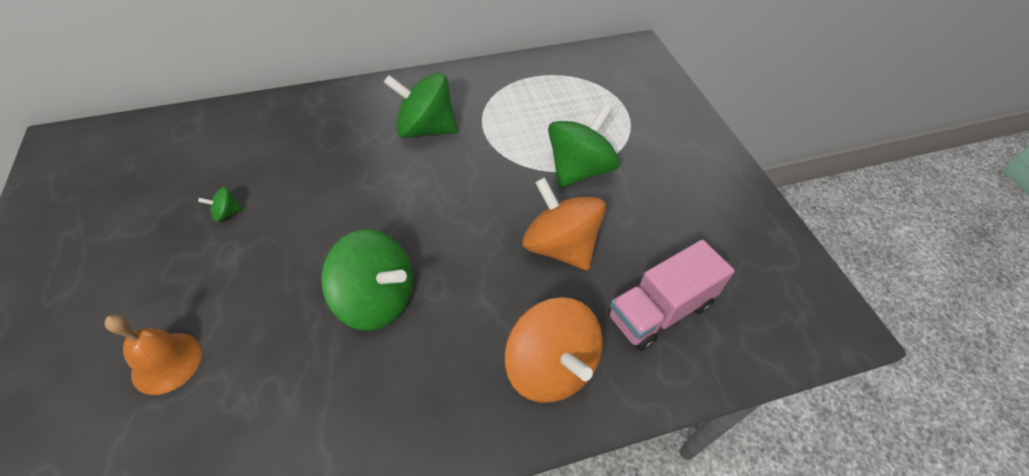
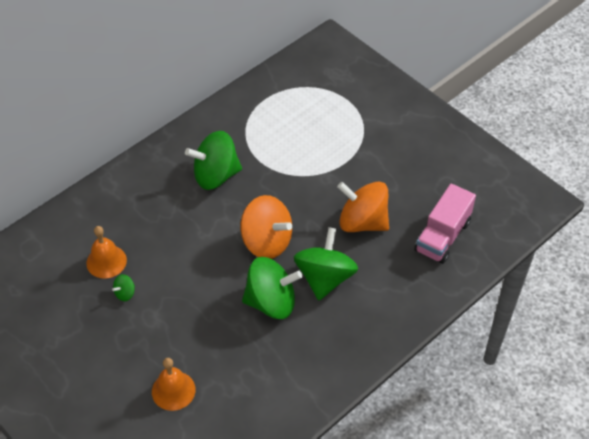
camera: 25 degrees left, 0 degrees up
orange spinning top [505,297,603,402] -> orange spinning top moved to [240,195,292,259]
green spinning top [548,105,620,188] -> green spinning top moved to [294,227,358,300]
none -> orange bell [86,226,127,279]

